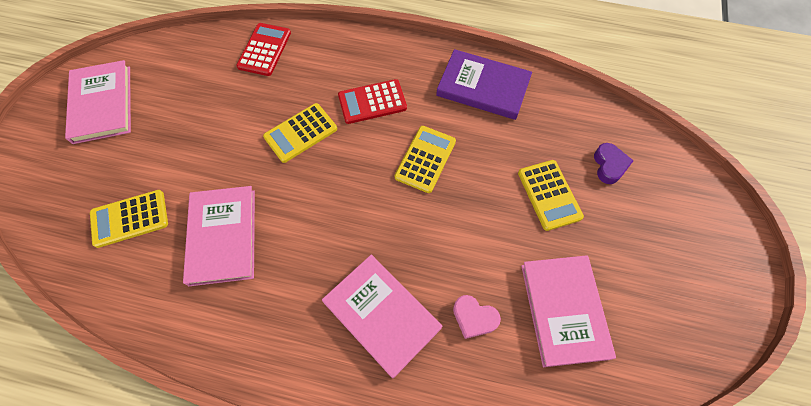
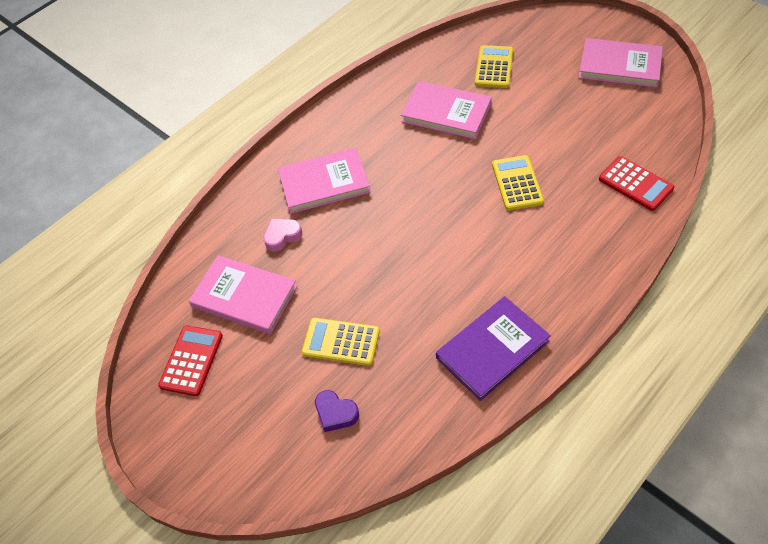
camera: 125 degrees right, 10 degrees down
red calculator [338,79,407,124] -> red calculator moved to [158,325,223,396]
yellow calculator [395,126,456,193] -> none

